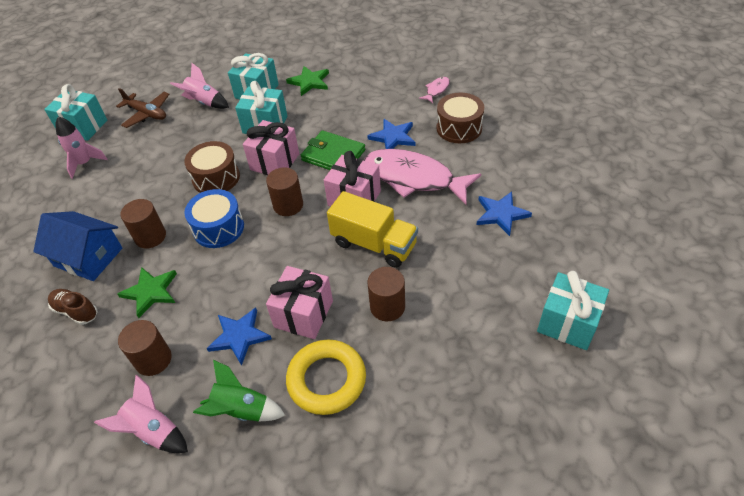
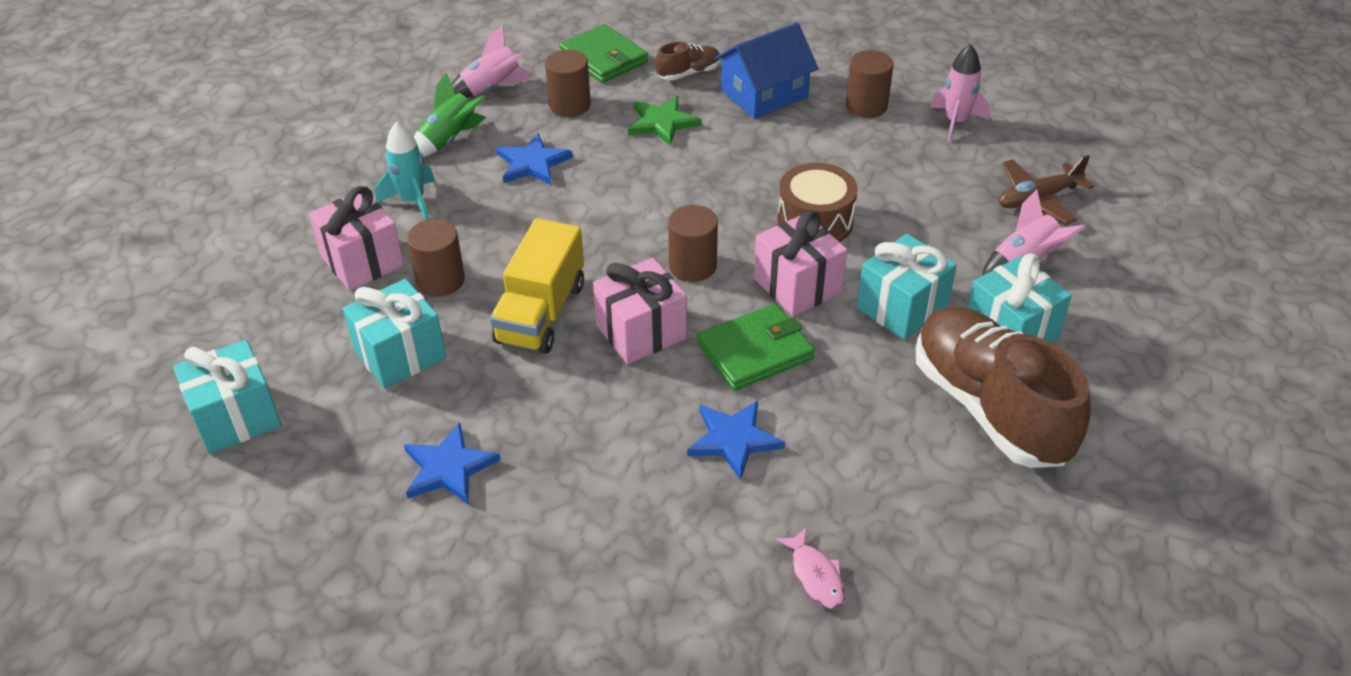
camera: 120 degrees right, 5 degrees down
turquoise gift [44,84,107,141] -> turquoise gift moved to [343,279,446,389]
brown cylinder [121,199,166,249] -> brown cylinder moved to [846,50,894,118]
blue drum [184,189,244,248] -> none
pink gift [266,266,333,339] -> pink gift moved to [309,186,404,291]
green star [286,66,329,96] -> brown shoe [916,306,1091,468]
yellow ring [286,340,366,415] -> turquoise rocket [375,121,435,220]
yellow truck [327,191,418,268] -> yellow truck turned 45 degrees counterclockwise [490,218,584,354]
pink fish [364,149,481,205] -> none
brown drum [437,93,484,143] -> none
none -> green wallet [559,24,648,83]

